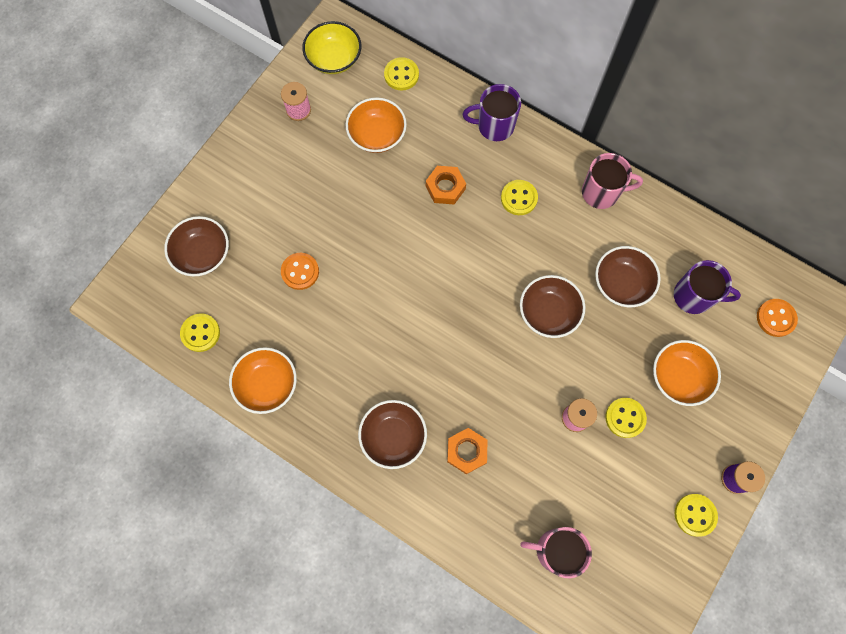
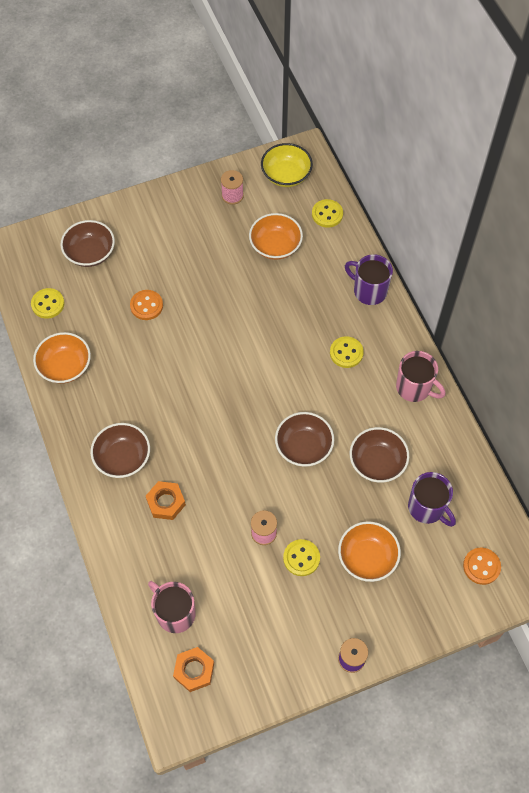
camera: 35 degrees right, 10 degrees down
orange nut [426,166,466,204] -> orange nut moved to [173,647,214,692]
yellow button [675,494,718,537] -> none

